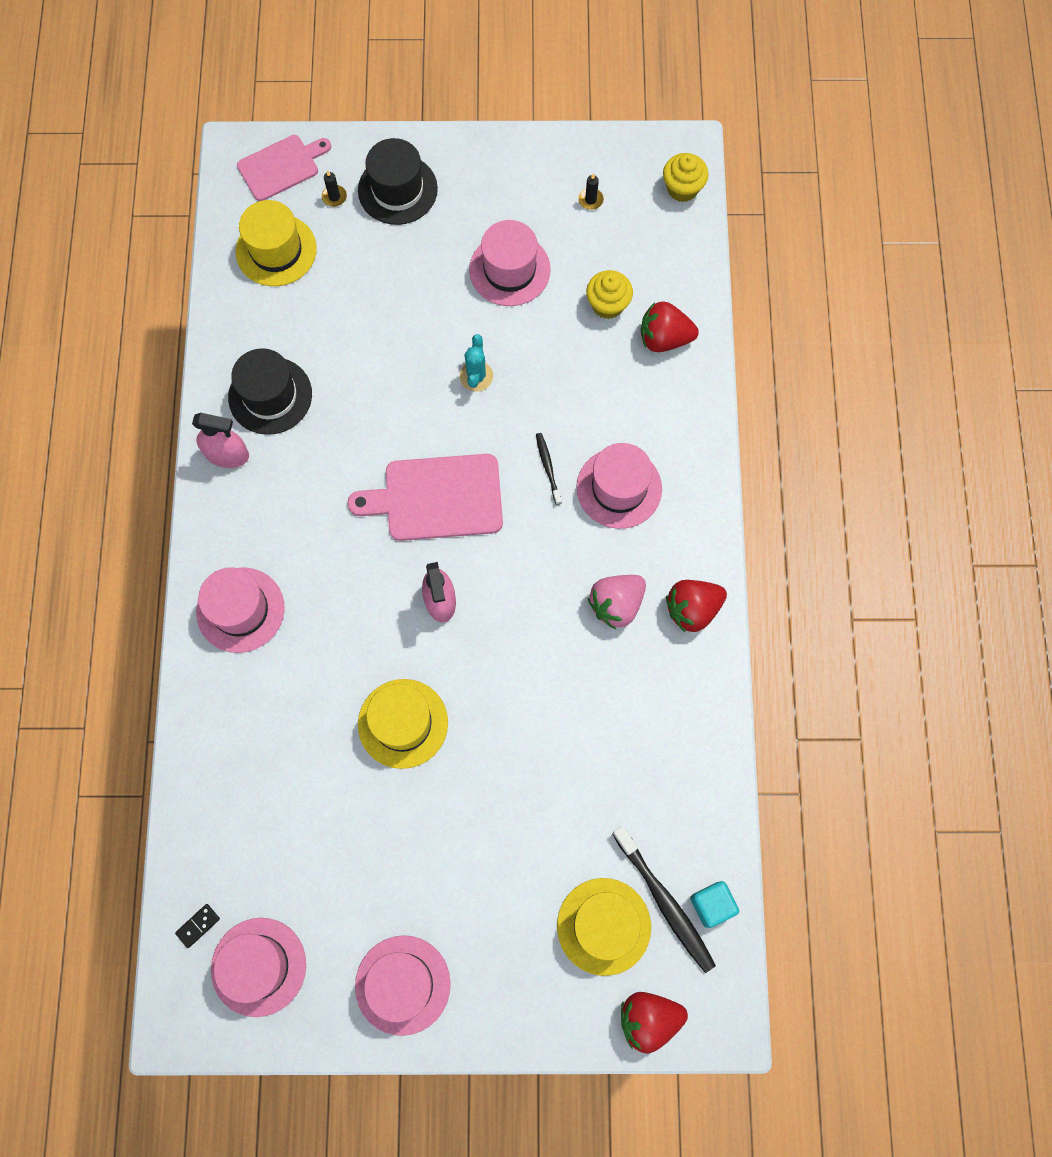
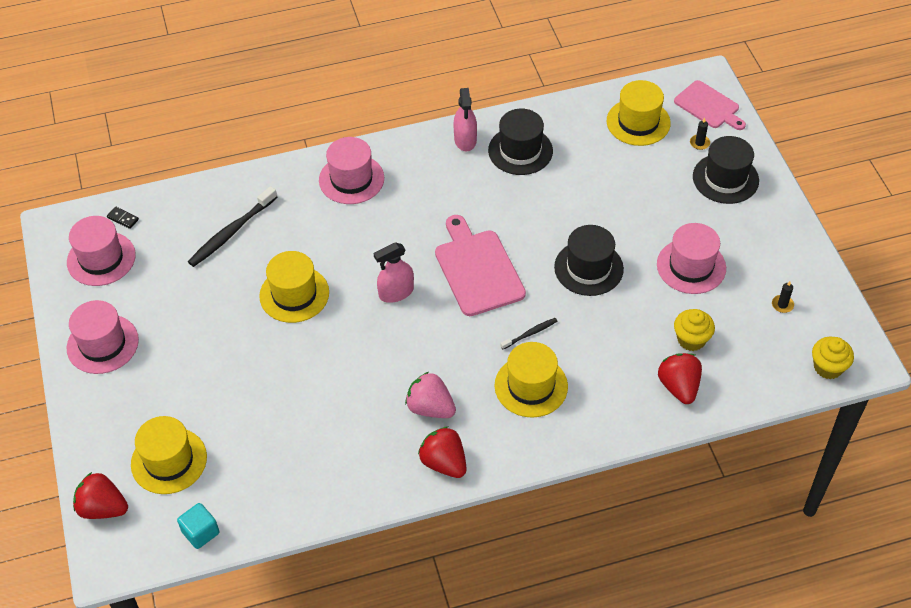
camera: 75 degrees right, 20 degrees down
turquoise cactus [460,334,493,392] -> black hat [554,225,624,296]
pink hat [577,443,662,529] -> yellow hat [495,342,568,418]
black toothbrush [613,826,716,973] -> black toothbrush moved to [188,186,277,267]
red strawberry [621,992,688,1054] -> red strawberry turned 45 degrees counterclockwise [73,472,128,519]

